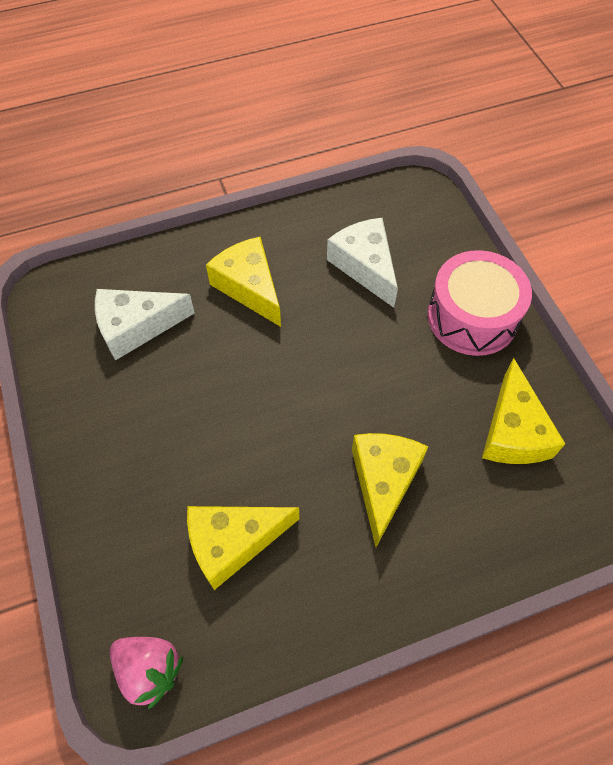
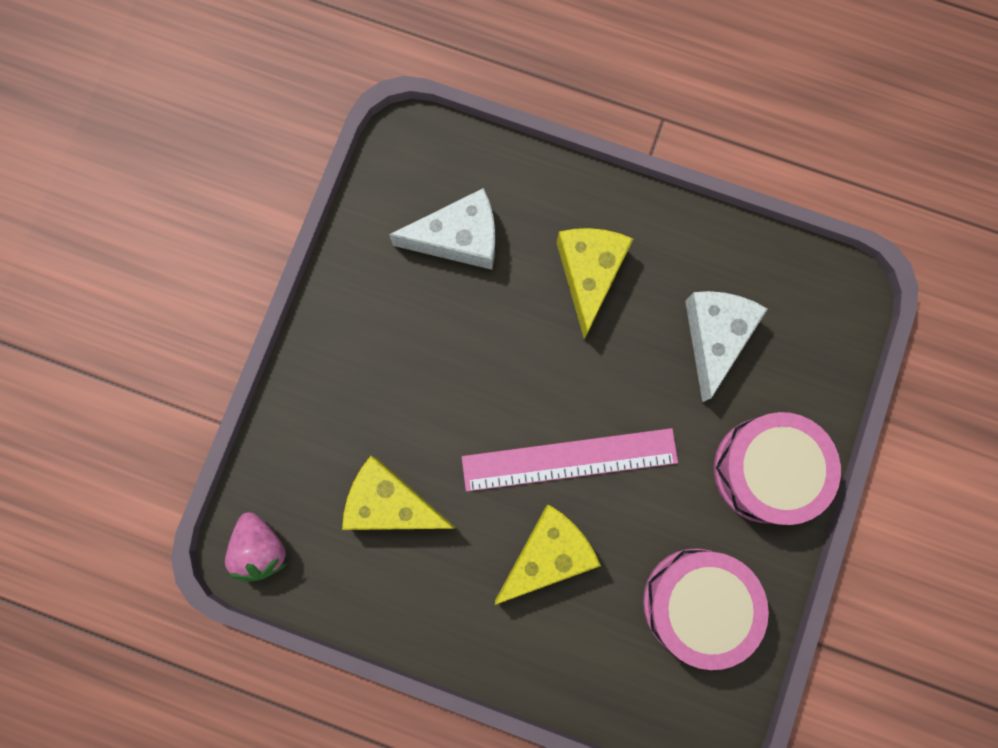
camera: 40 degrees right, 20 degrees up
white cheese [95,289,195,360] -> white cheese turned 150 degrees clockwise [389,188,495,270]
yellow cheese [482,358,565,464] -> pink drum [643,548,769,670]
none -> pink ruler [462,428,678,491]

